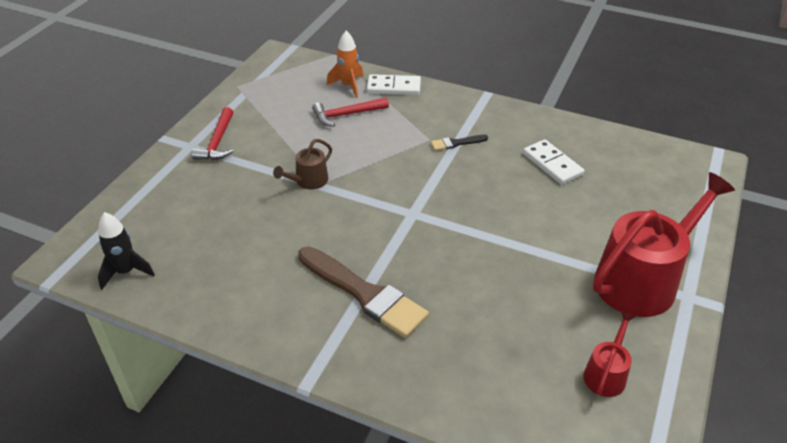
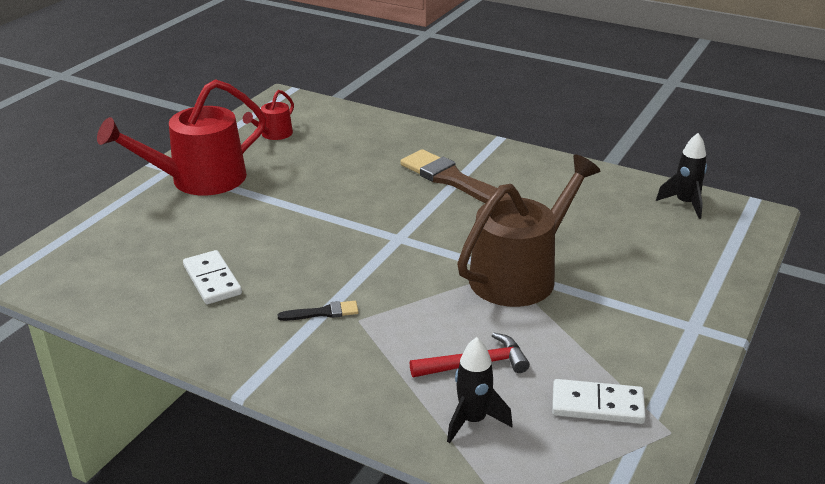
camera: 175 degrees left, 10 degrees down
red hammer [191,107,234,160] -> none
brown watering can [273,139,332,190] -> brown watering can [457,154,601,307], size x2.13
orange rocket [327,31,364,98] -> black rocket [447,337,513,443]
white domino [367,74,421,95] -> white domino moved to [552,379,646,424]

